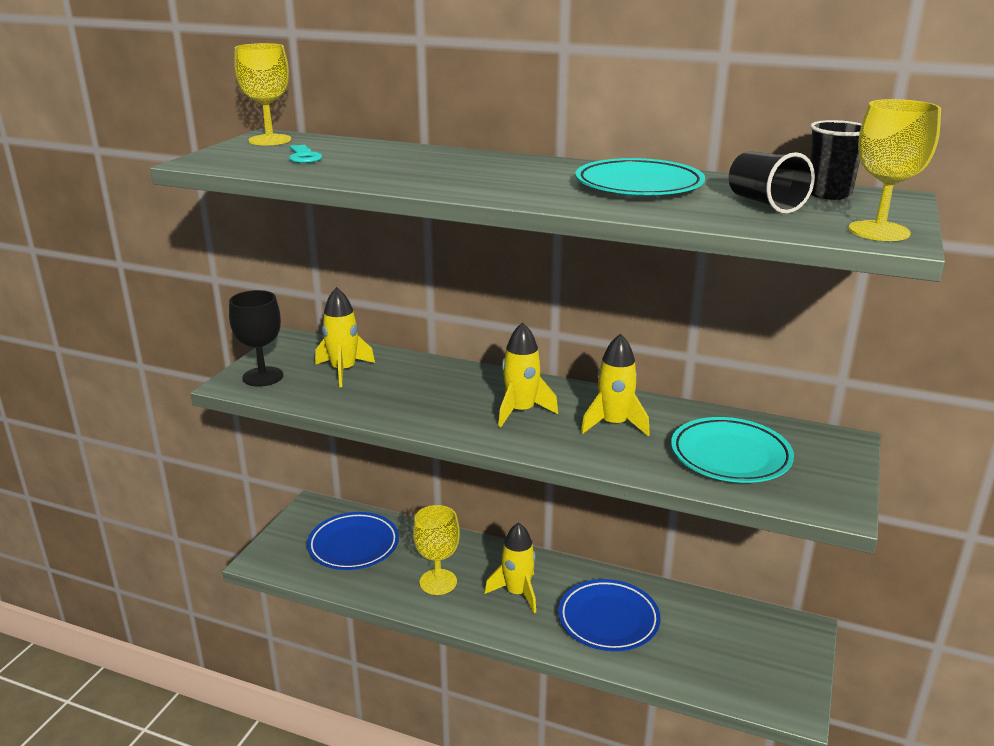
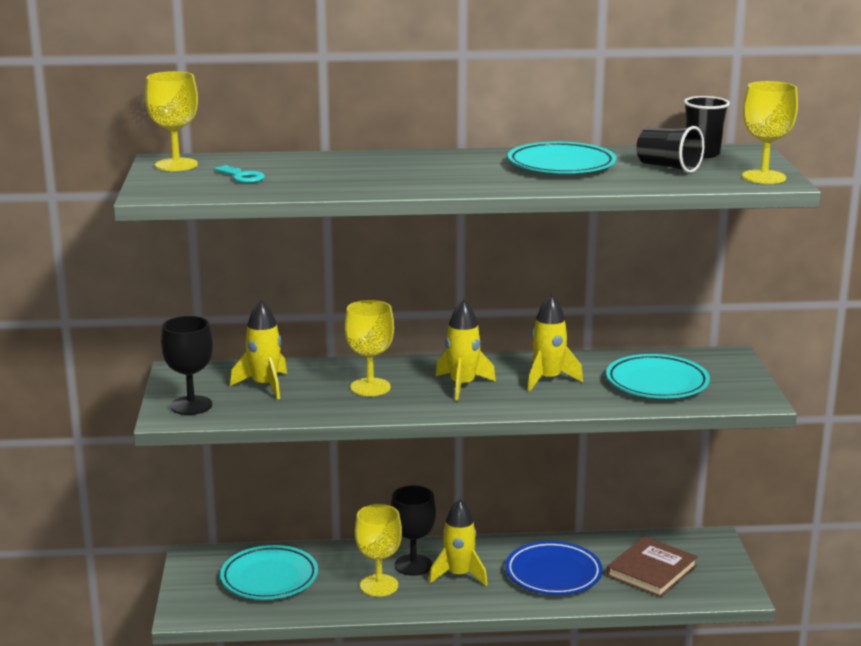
camera: 25 degrees left, 5 degrees down
blue plate [307,512,399,570] -> turquoise plate [220,545,318,600]
none -> yellow goblet [345,300,394,396]
none -> black goblet [391,485,436,576]
none -> brown book [606,536,698,597]

